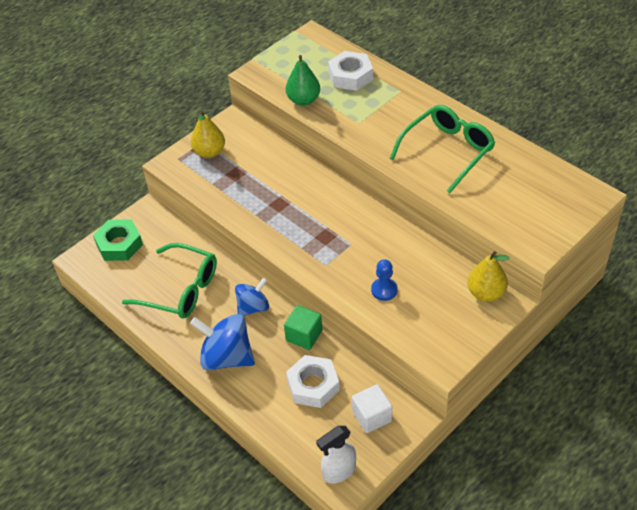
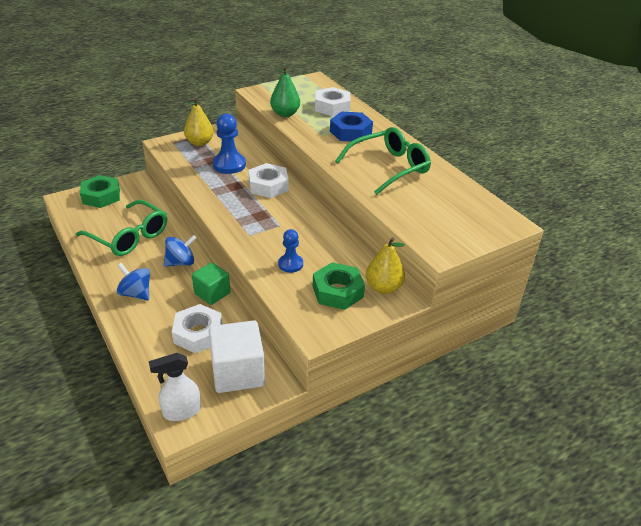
camera: 10 degrees right, 10 degrees down
blue spinning top [190,314,255,370] -> blue spinning top [117,263,150,301], size x0.64
white cube [352,384,392,433] -> white cube [208,320,265,393], size x1.59
none -> blue pawn [213,113,246,174]
none -> white nut [248,163,289,198]
none -> green nut [313,262,365,310]
none -> blue nut [330,112,373,142]

